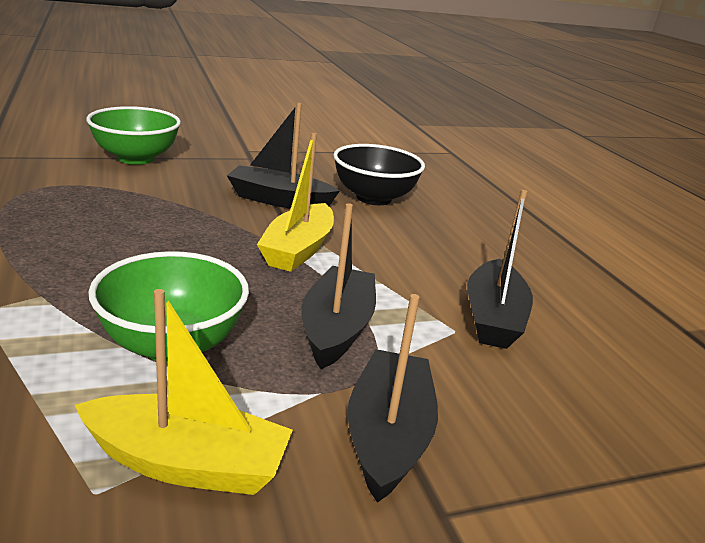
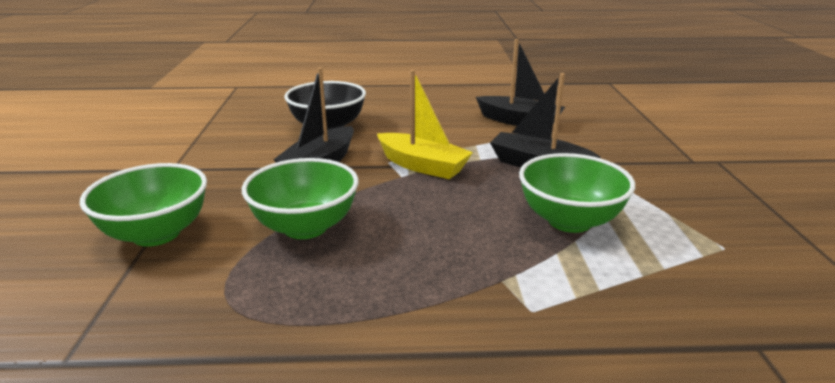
camera: 70 degrees left, 0 degrees up
yellow boat [75,289,293,495] -> none
black boat [347,294,438,503] -> none
none -> green bowl [242,158,358,239]

